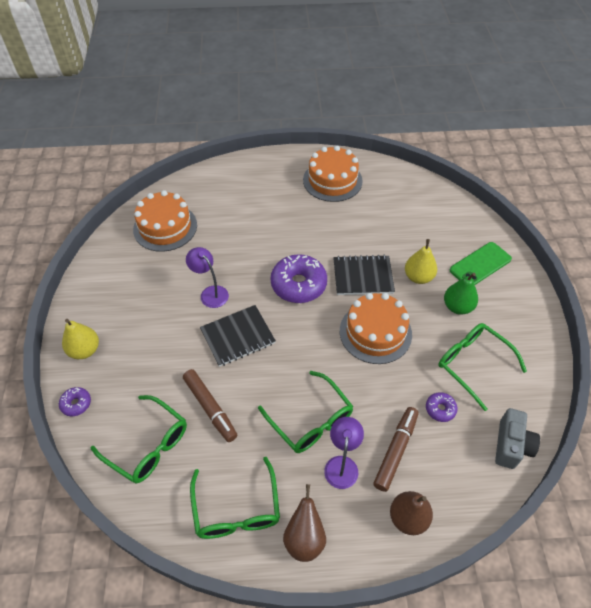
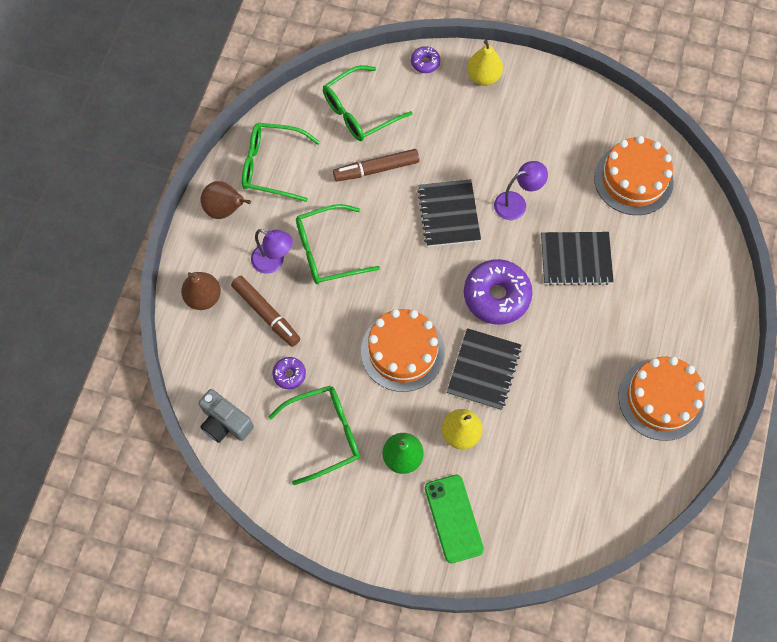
camera: 110 degrees right, 15 degrees up
none -> black notebook [541,232,614,285]

